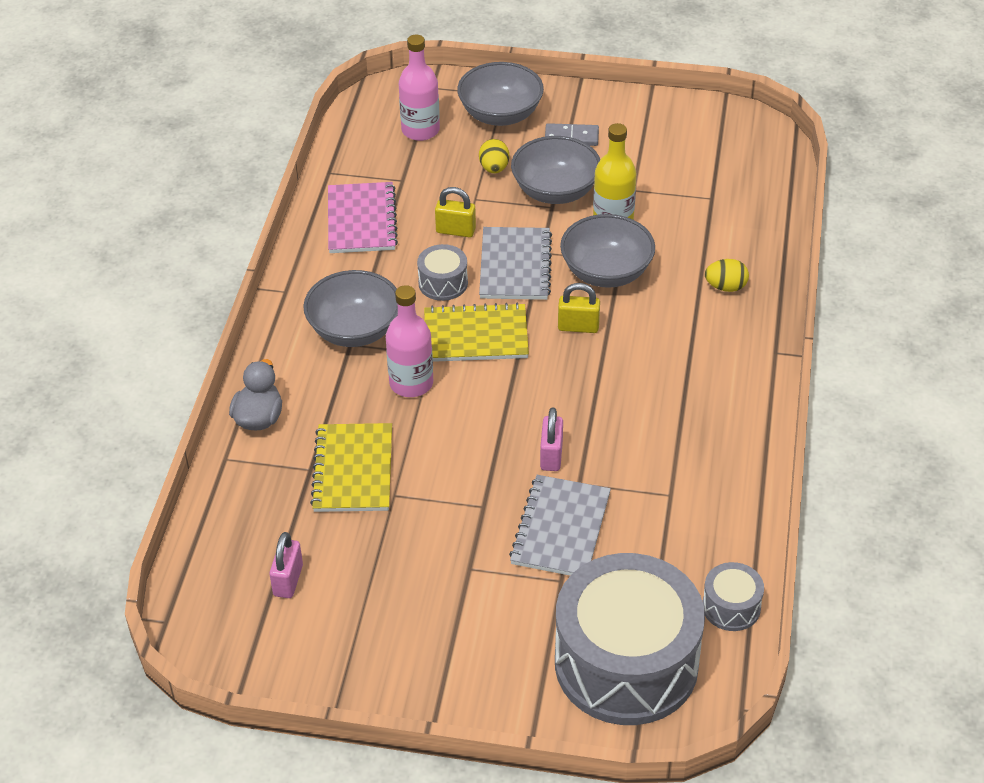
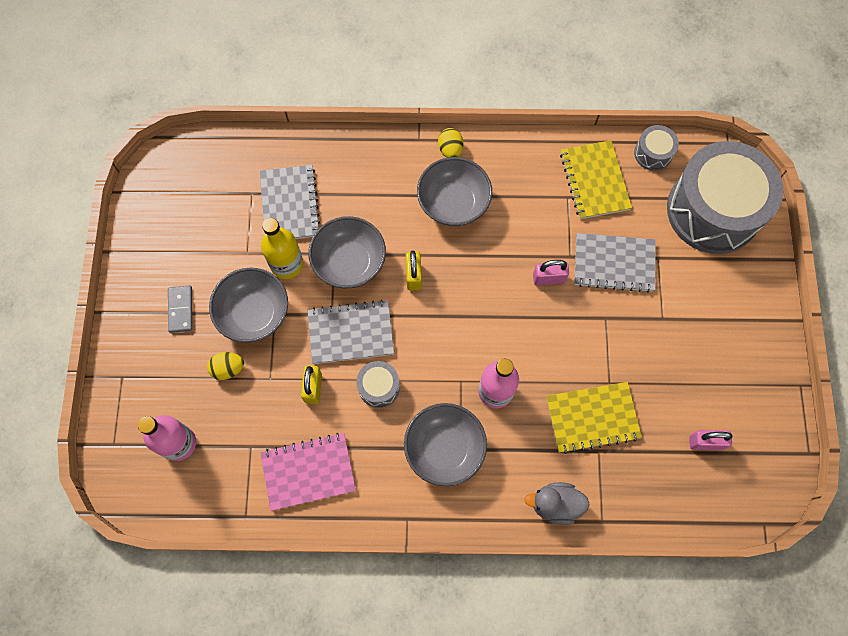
camera: 100 degrees left, 25 degrees up
yellow notebook [424,303,529,362] -> yellow notebook moved to [560,140,632,219]
grey bowl [457,62,544,126] -> grey bowl moved to [417,157,492,226]
yellow egg [705,259,749,292] -> yellow egg moved to [438,128,463,158]
none -> grey notebook [260,165,320,239]

